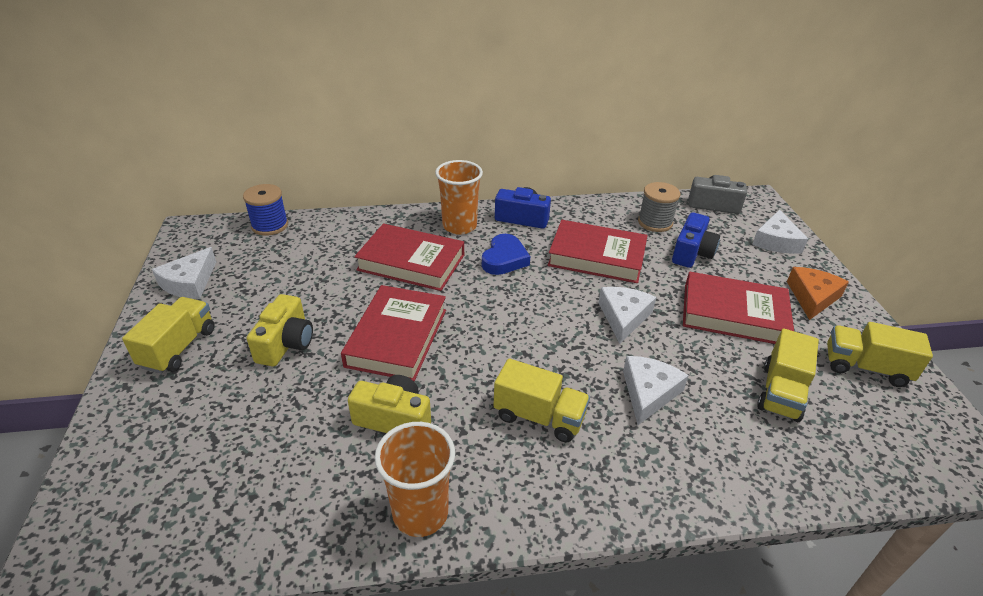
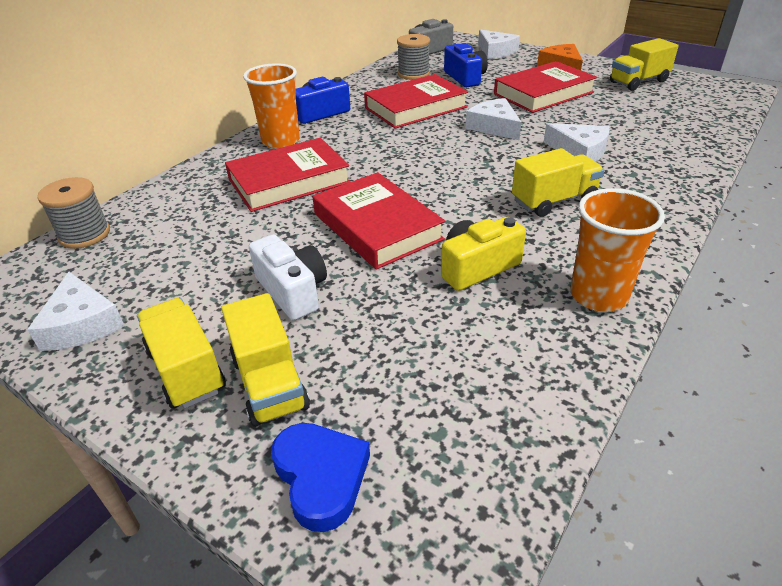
camera: 45 degrees left, 0 degrees up
blue spool [243,184,288,236] -> grey spool [37,177,110,249]
yellow camera [247,294,313,367] -> white camera [249,234,327,320]
blue heart [482,234,530,275] -> blue heart moved to [271,423,370,532]
white cheese [623,356,689,425] -> white cheese turned 150 degrees clockwise [544,123,610,162]
yellow truck [757,328,819,422] -> yellow truck moved to [221,293,310,427]

